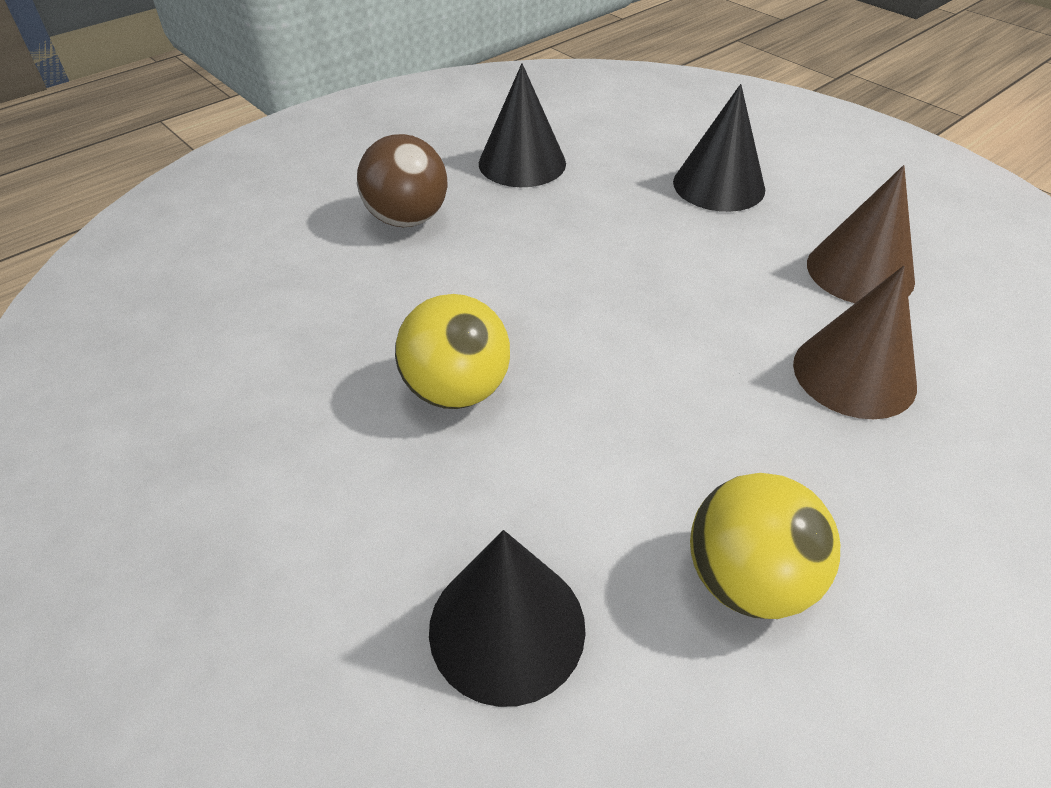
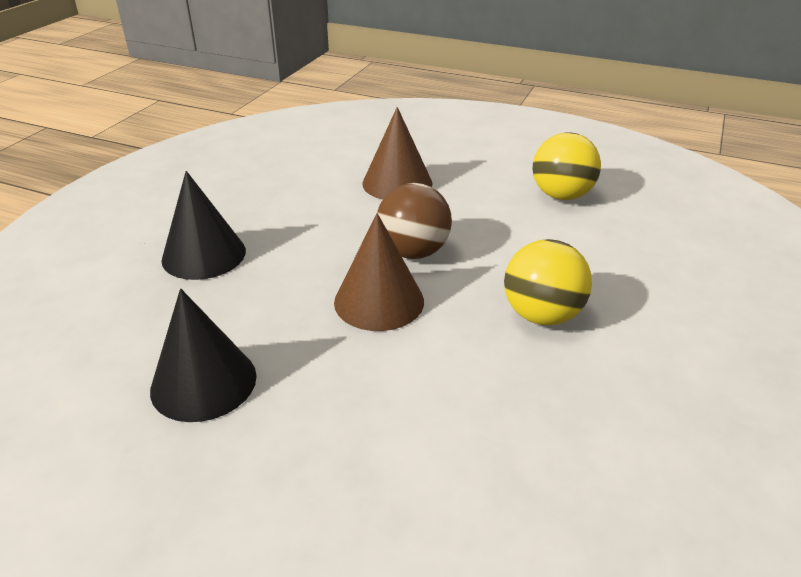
camera: 115 degrees left, 10 degrees down
brown ball [357,134,447,227] -> brown ball moved to [377,183,452,259]
black cone [429,530,586,707] -> none
brown cone [807,165,915,303] -> brown cone moved to [334,213,424,331]

